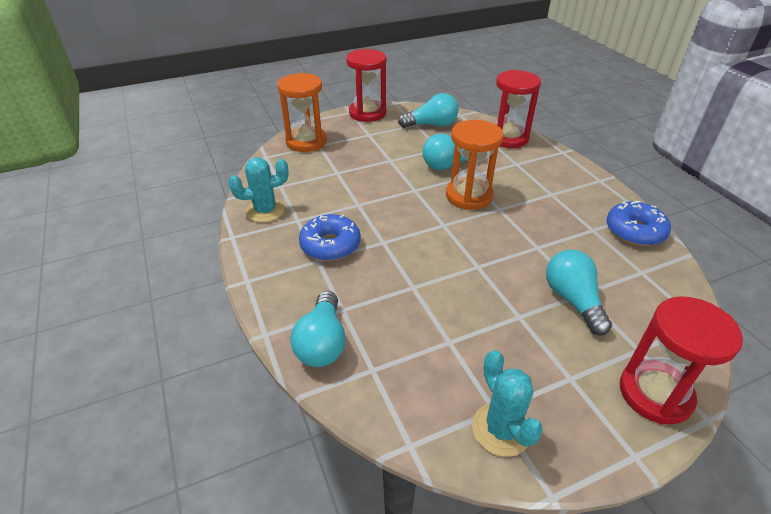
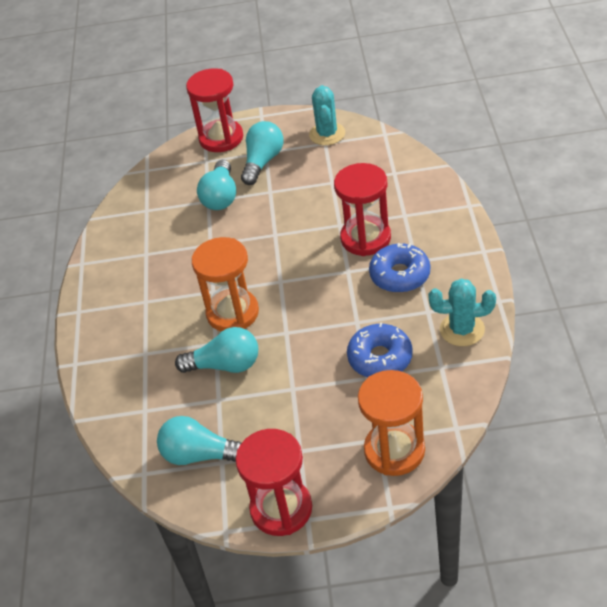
camera: 155 degrees left, 5 degrees up
turquoise light bulb [290,291,346,367] -> turquoise light bulb moved to [241,121,283,185]
red hourglass [495,70,541,148] -> red hourglass moved to [334,163,391,256]
blue donut [606,200,671,246] -> blue donut moved to [347,322,413,377]

